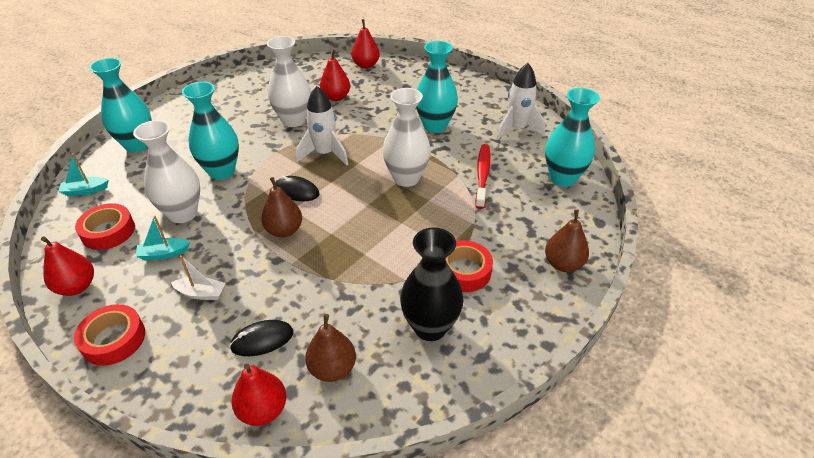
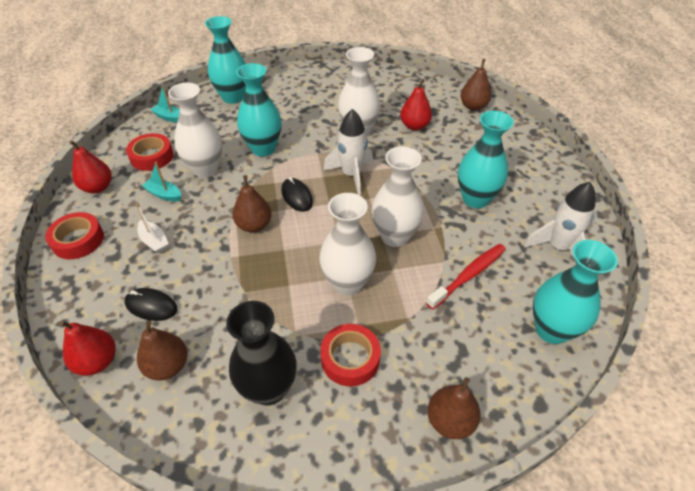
camera: 40 degrees right, 5 degrees up
red pear [352,19,380,69] -> brown pear [460,59,492,111]
none -> white vase [319,193,376,296]

